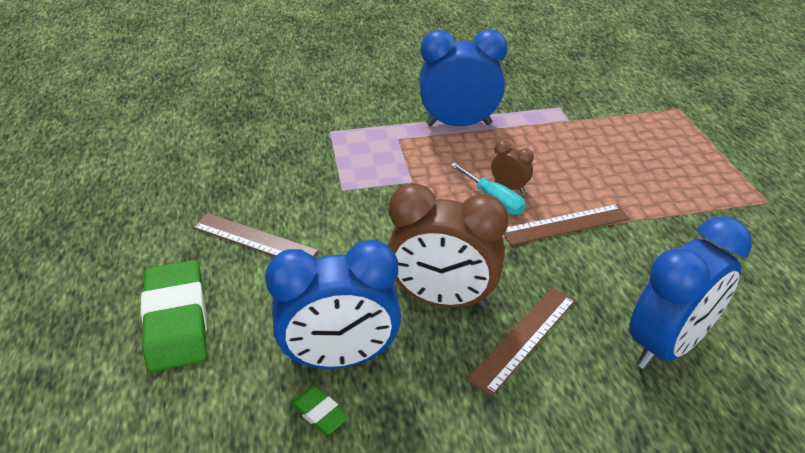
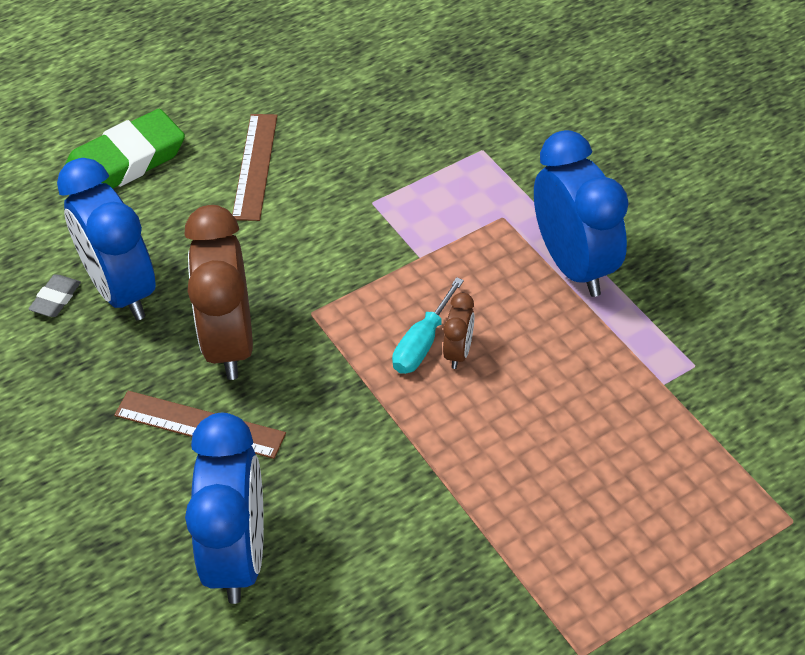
camera: 70 degrees right, 10 degrees up
green eraser [291,386,349,435] -> grey eraser [29,274,81,317]
brown ruler [504,204,630,245] -> none
blue clock [629,216,752,369] -> blue clock turned 120 degrees counterclockwise [185,413,264,604]

